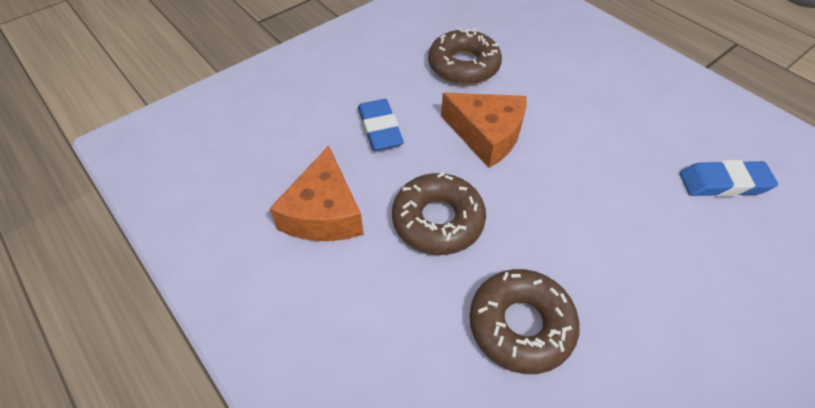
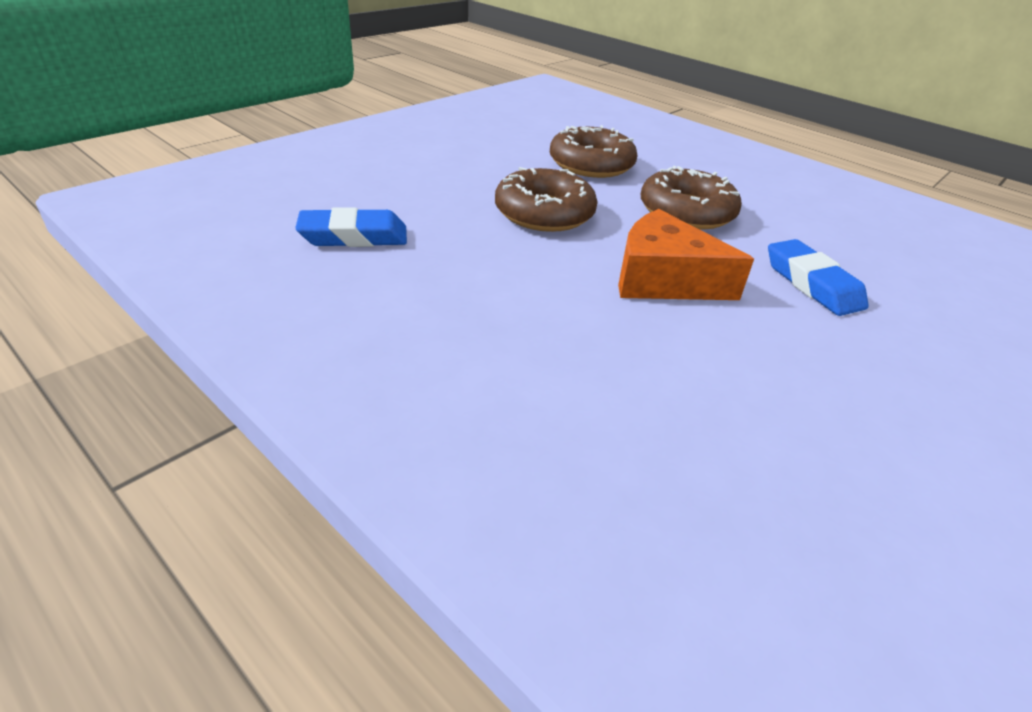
camera: 170 degrees right, 15 degrees down
orange cheese [269,146,364,241] -> none
brown donut [428,28,502,85] -> brown donut moved to [495,167,598,232]

